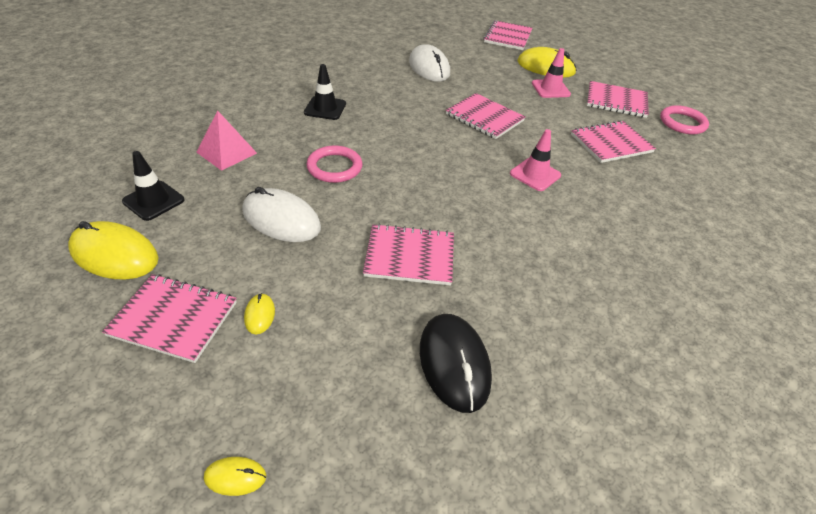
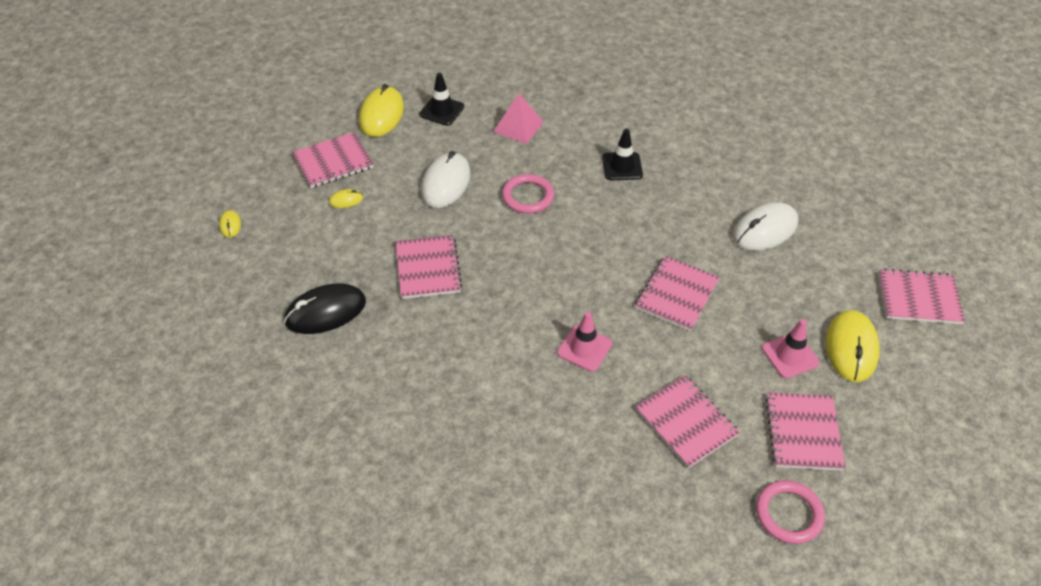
camera: 80 degrees right, 5 degrees up
pink notebook [102,274,237,363] -> pink notebook turned 60 degrees clockwise [292,132,374,188]

